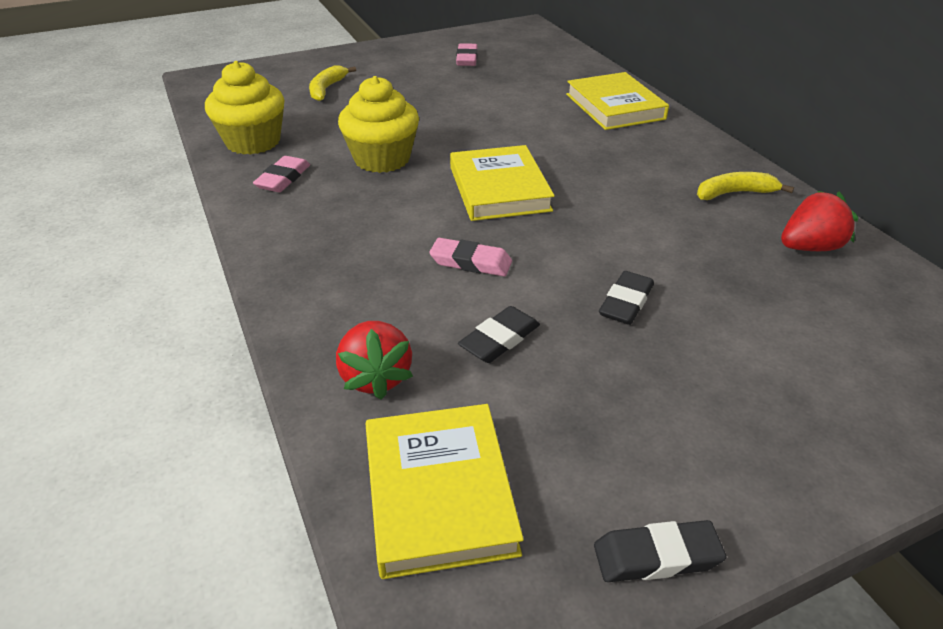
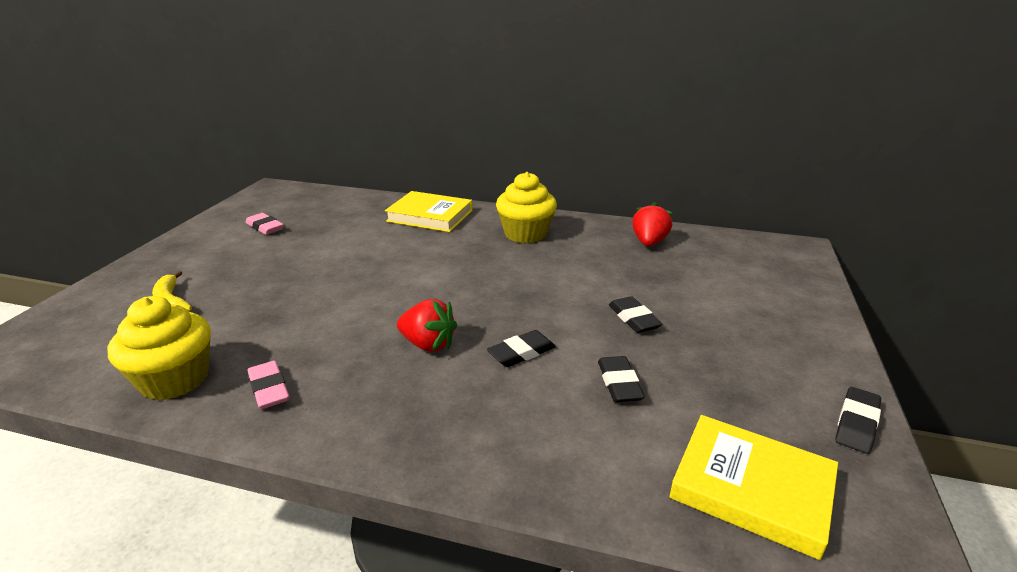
camera: 50 degrees left, 10 degrees down
red strawberry [336,321,413,399] -> red strawberry moved to [397,299,457,352]
yellow cupcake [338,76,419,173] -> yellow cupcake moved to [496,172,557,243]
pink eraser [429,238,512,276] -> black eraser [487,330,556,367]
yellow book [450,145,555,221] -> none
yellow banana [697,172,794,200] -> none

